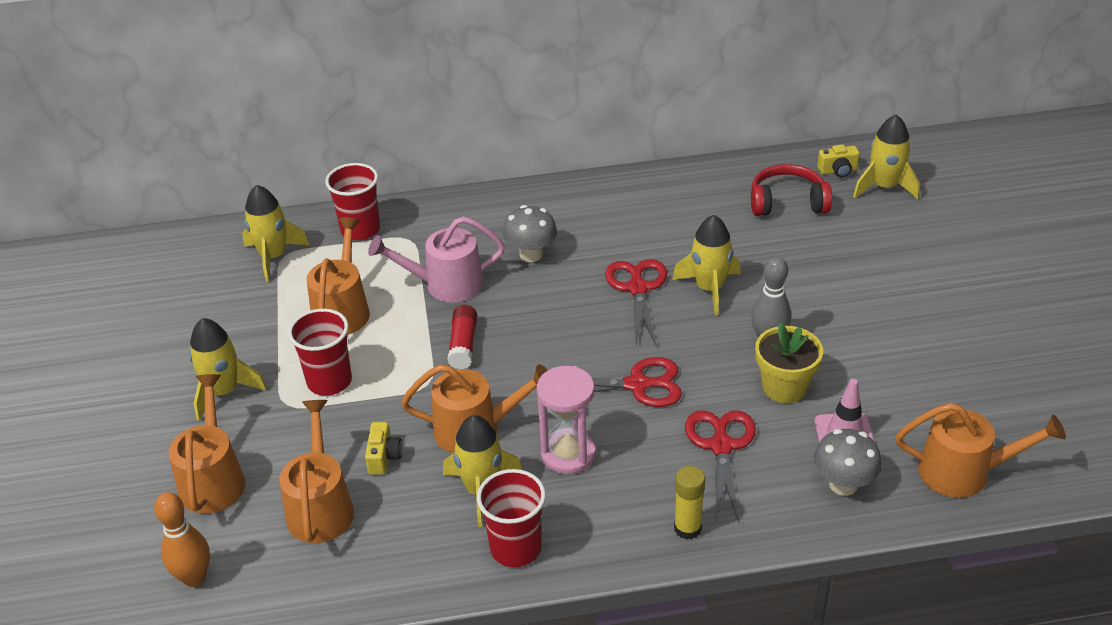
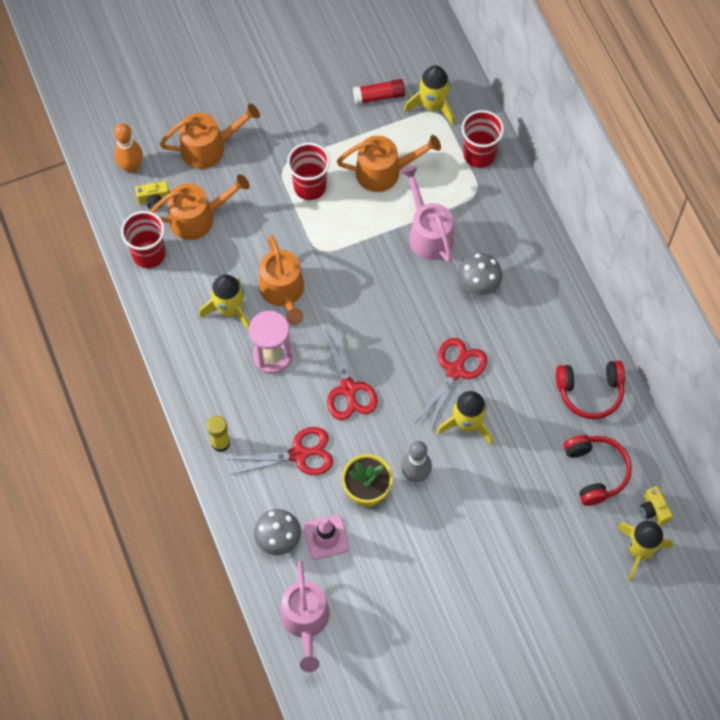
camera: 75 degrees right, 25 degrees up
yellow rocket [189,318,267,421] -> none
yellow camera [365,422,402,475] -> yellow camera moved to [135,181,170,209]
red glue stick [447,305,477,369] -> red glue stick moved to [353,79,405,105]
red cup [477,469,546,567] -> red cup moved to [121,211,165,268]
red scissors [605,259,667,345] -> red scissors turned 45 degrees counterclockwise [416,338,487,431]
orange watering can [896,403,1066,498] -> pink watering can [281,561,330,672]
none -> red headphones [556,360,625,419]

